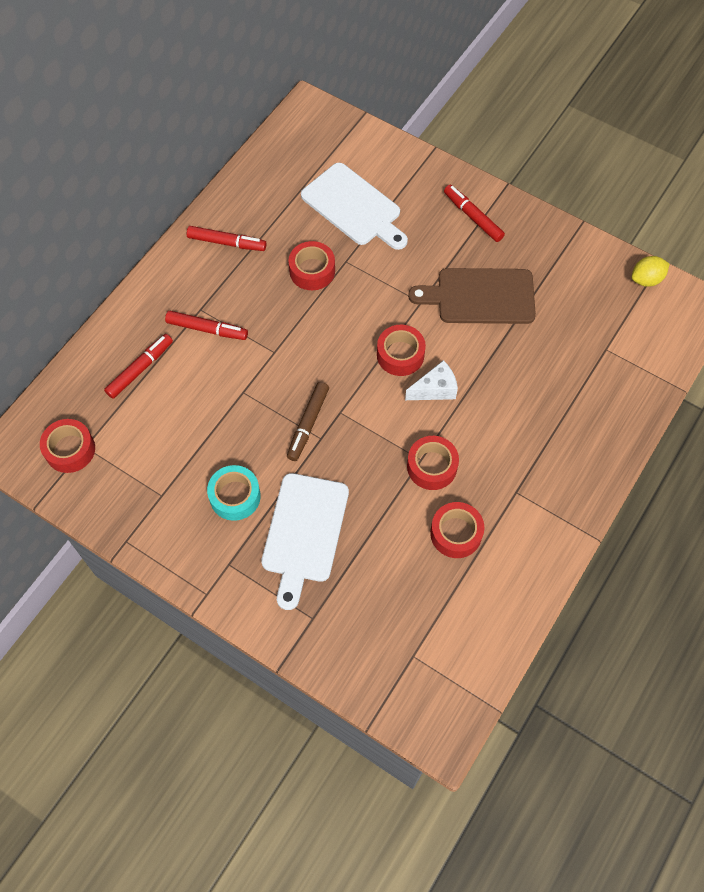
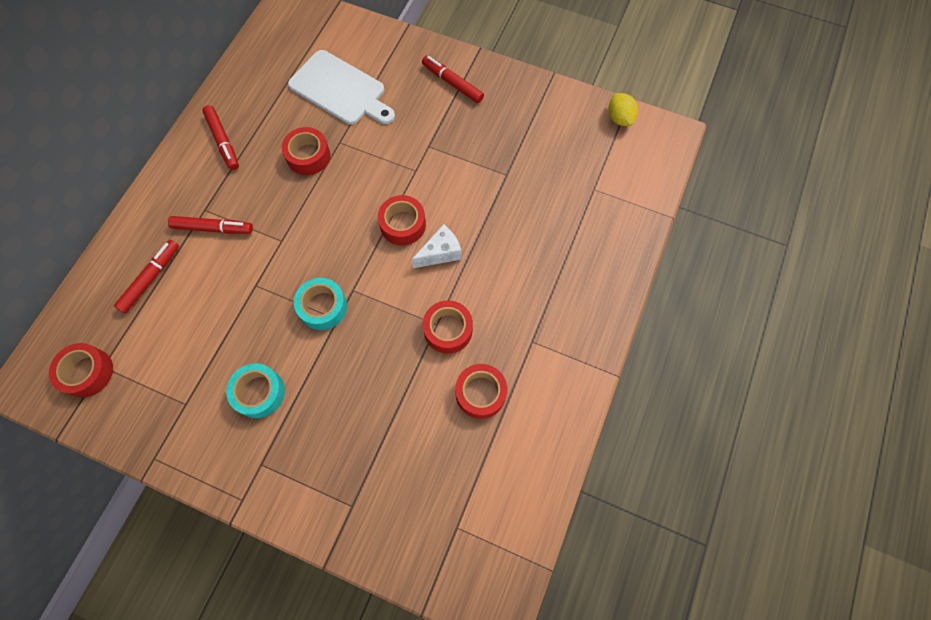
camera: 10 degrees left, 5 degrees up
red marker [187,226,267,251] -> red marker turned 60 degrees clockwise [202,105,239,170]
white cutting board [261,473,349,610] -> none
brown marker [287,382,329,461] -> turquoise tape [294,278,347,330]
brown cutting board [408,268,536,324] -> none
yellow lemon [632,256,669,287] -> yellow lemon turned 75 degrees counterclockwise [609,93,638,126]

